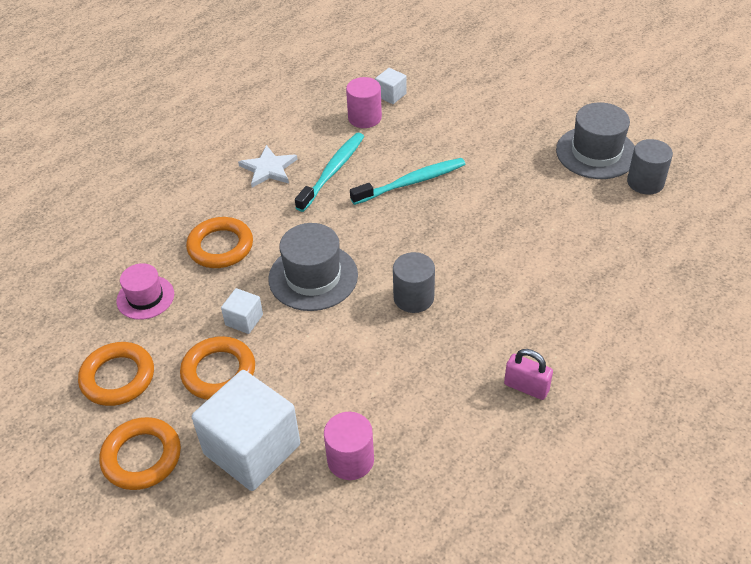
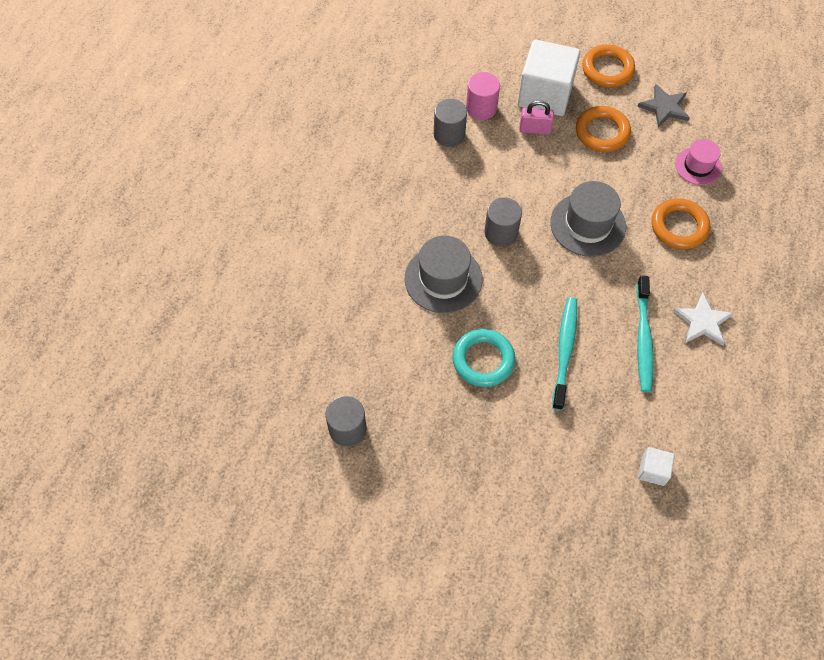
camera: 155 degrees right, 15 degrees up
orange ring [78,342,154,406] -> grey star [637,84,690,128]
white cube [221,288,263,334] -> none
pink cylinder [346,77,382,128] -> none
turquoise toothbrush [350,158,466,205] -> turquoise toothbrush turned 150 degrees clockwise [552,297,577,410]
pink padlock [504,349,553,400] -> pink padlock moved to [519,100,554,135]
grey hat [556,102,635,179] -> grey hat moved to [405,236,483,313]
none -> grey cylinder [434,99,467,147]
none -> turquoise ring [452,329,515,387]

